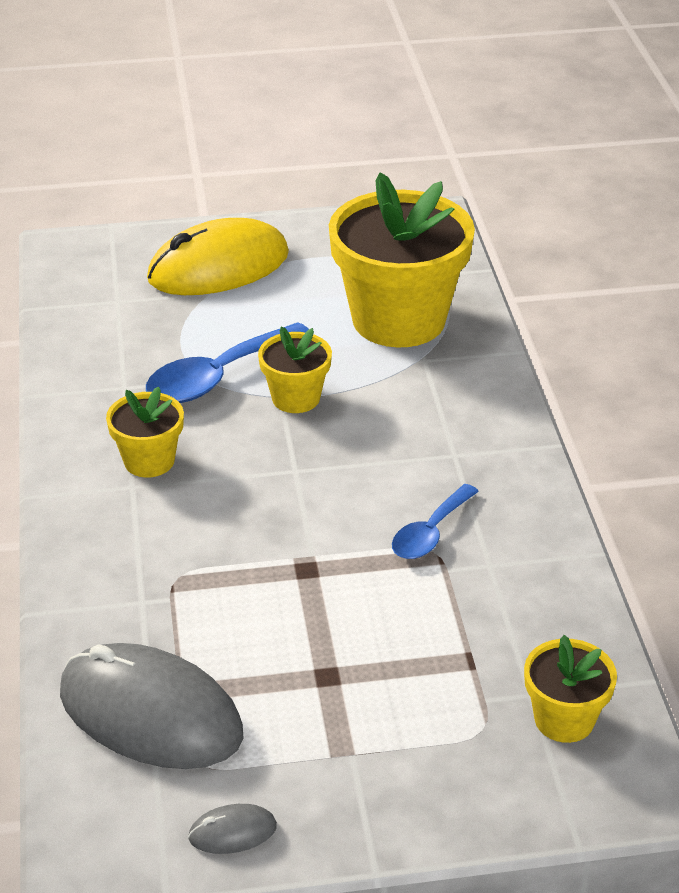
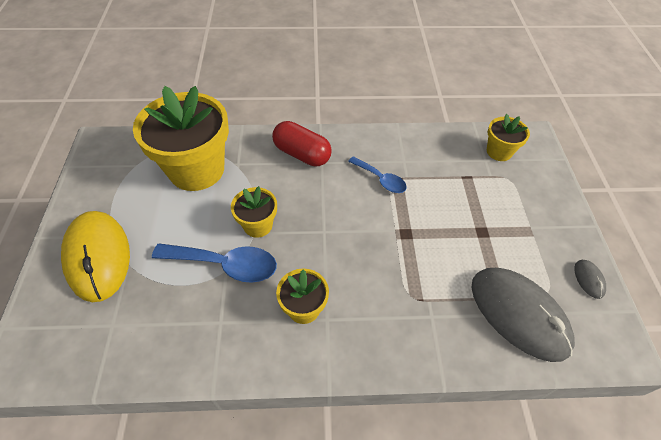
camera: 85 degrees left, 15 degrees up
grey mouse [60,643,243,769] -> grey mouse turned 75 degrees counterclockwise [471,268,575,362]
blue spoon [146,322,308,403] -> blue spoon turned 45 degrees counterclockwise [152,243,277,283]
none -> red capsule [272,121,332,166]

